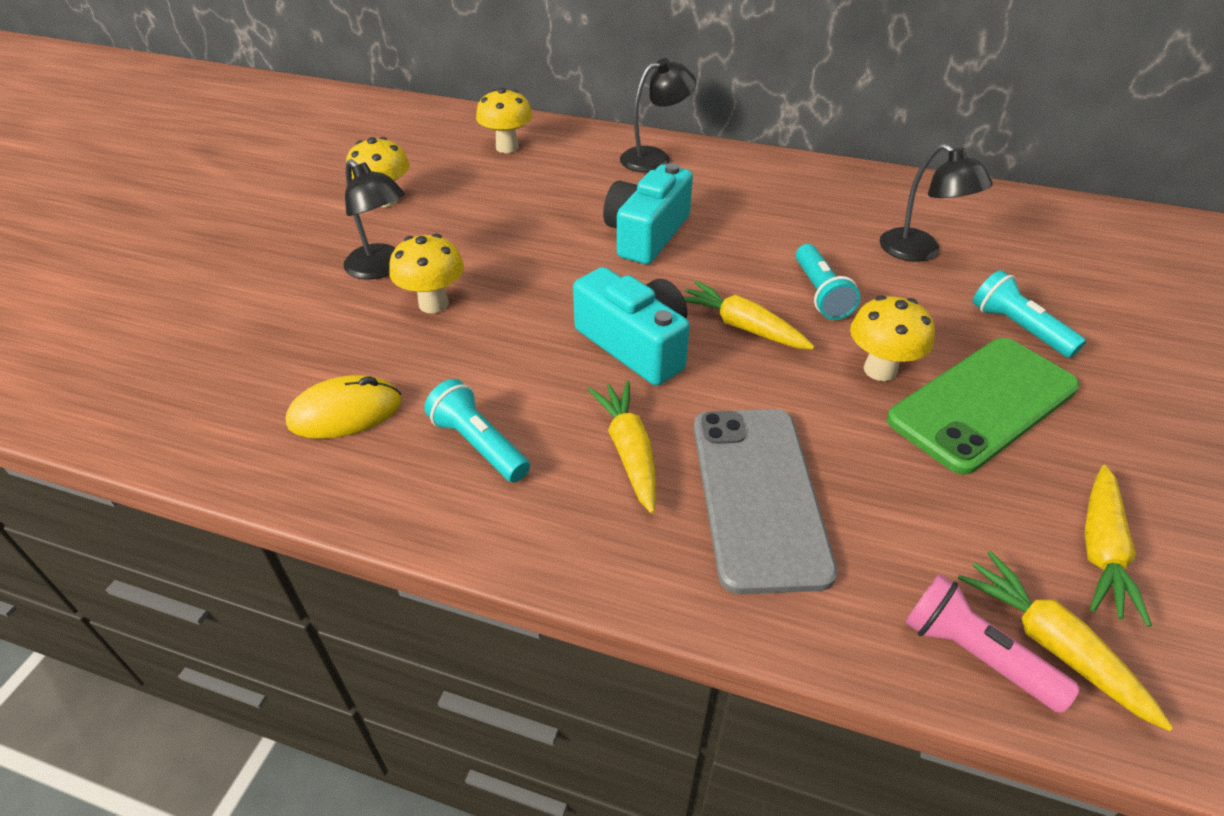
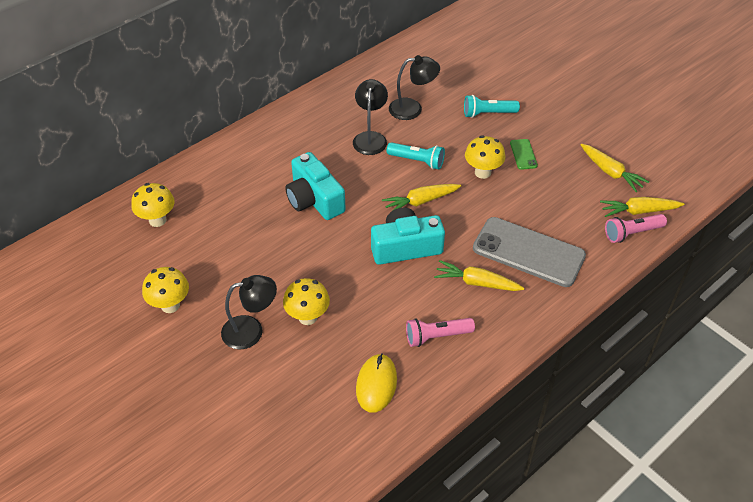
camera: 60 degrees left, 5 degrees up
turquoise flashlight [424,379,530,482] -> pink flashlight [406,318,475,347]
black lamp [620,58,696,172] -> black lamp moved to [353,79,388,155]
green phone [887,338,1080,475] -> green phone [510,139,538,170], size x0.43

